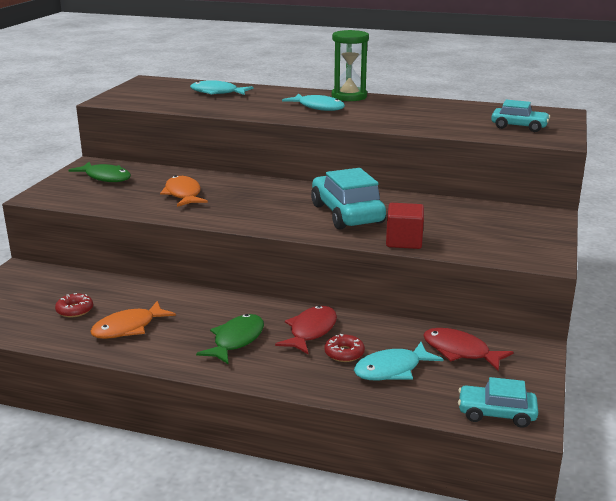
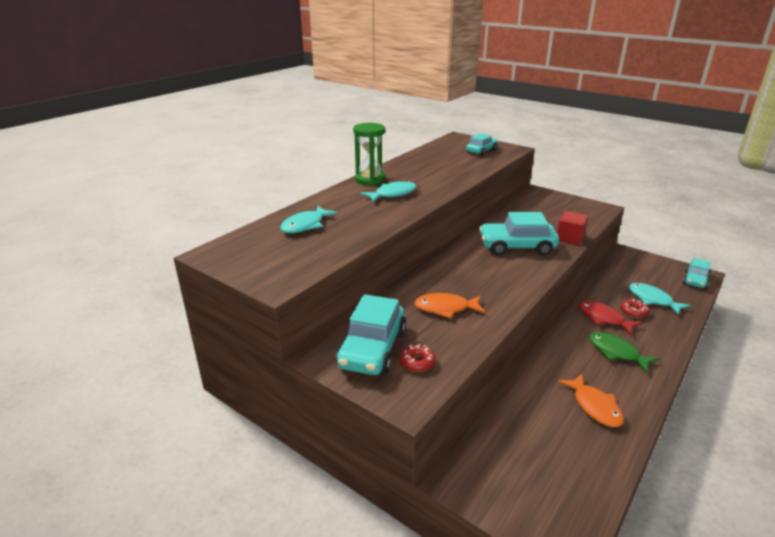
camera: 70 degrees left, 5 degrees up
red donut [55,293,93,318] -> red donut moved to [400,344,436,372]
green fish [68,162,131,182] -> turquoise car [336,294,406,375]
turquoise fish [354,342,443,380] -> turquoise fish turned 150 degrees clockwise [629,283,691,315]
red fish [423,328,514,371] -> none

